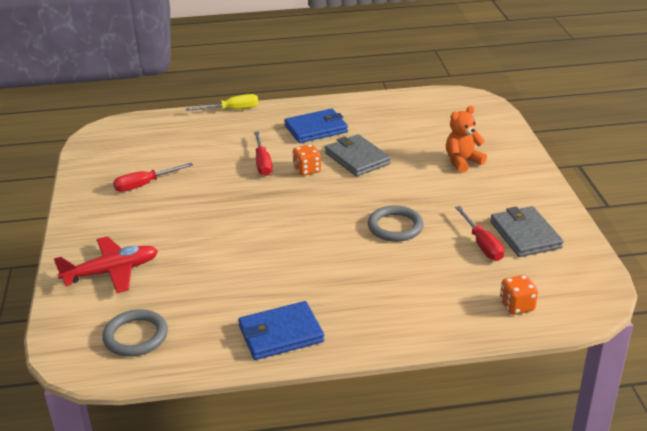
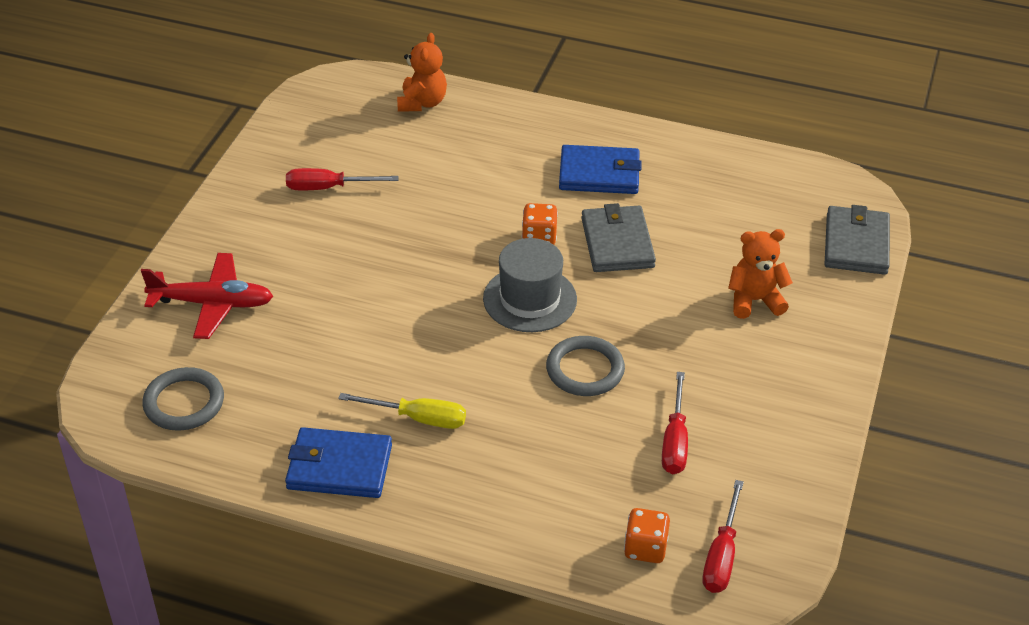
camera: 25 degrees right, 10 degrees up
yellow screwdriver [186,94,259,111] -> yellow screwdriver moved to [338,393,466,429]
red screwdriver [254,131,273,176] -> red screwdriver moved to [702,480,744,593]
grey wallet [490,206,564,257] -> grey wallet moved to [825,205,890,275]
none -> orange teddy bear [397,33,447,112]
none -> grey hat [483,238,577,332]

